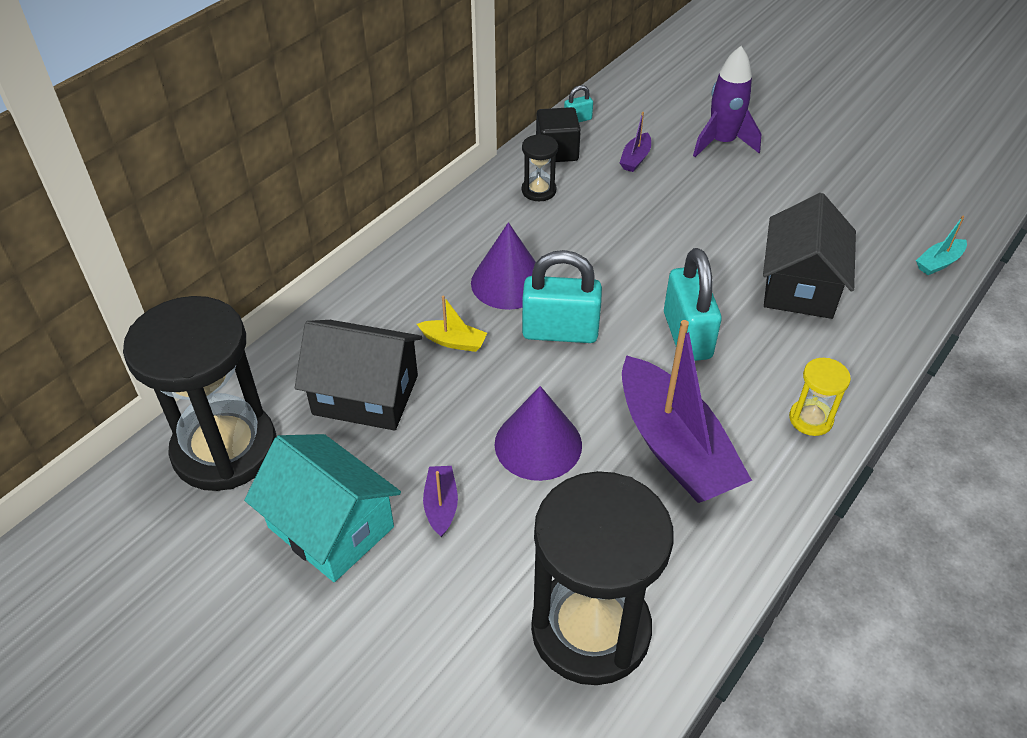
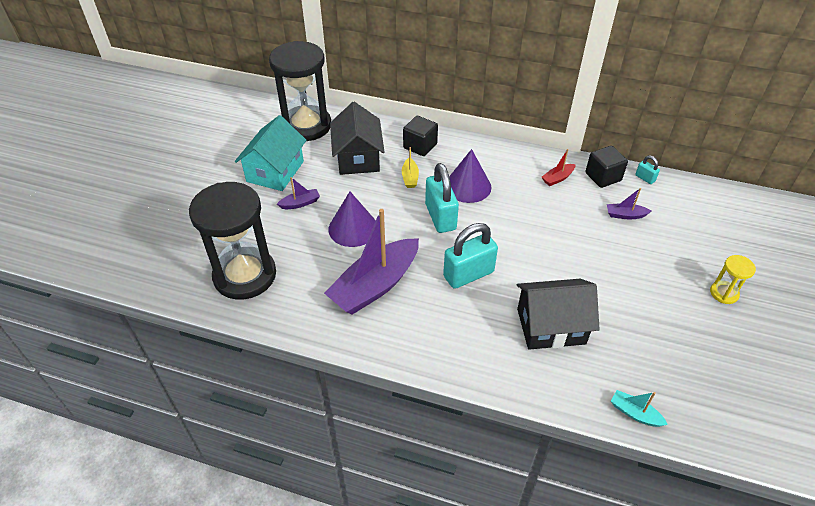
camera: 70 degrees right, 0 degrees up
black hourglass [522,134,558,201] -> red boat [542,149,576,186]
purple rocket [693,46,761,157] -> none
yellow hourglass [789,358,851,436] -> yellow hourglass moved to [710,255,756,304]
none -> black cube [403,116,438,156]

